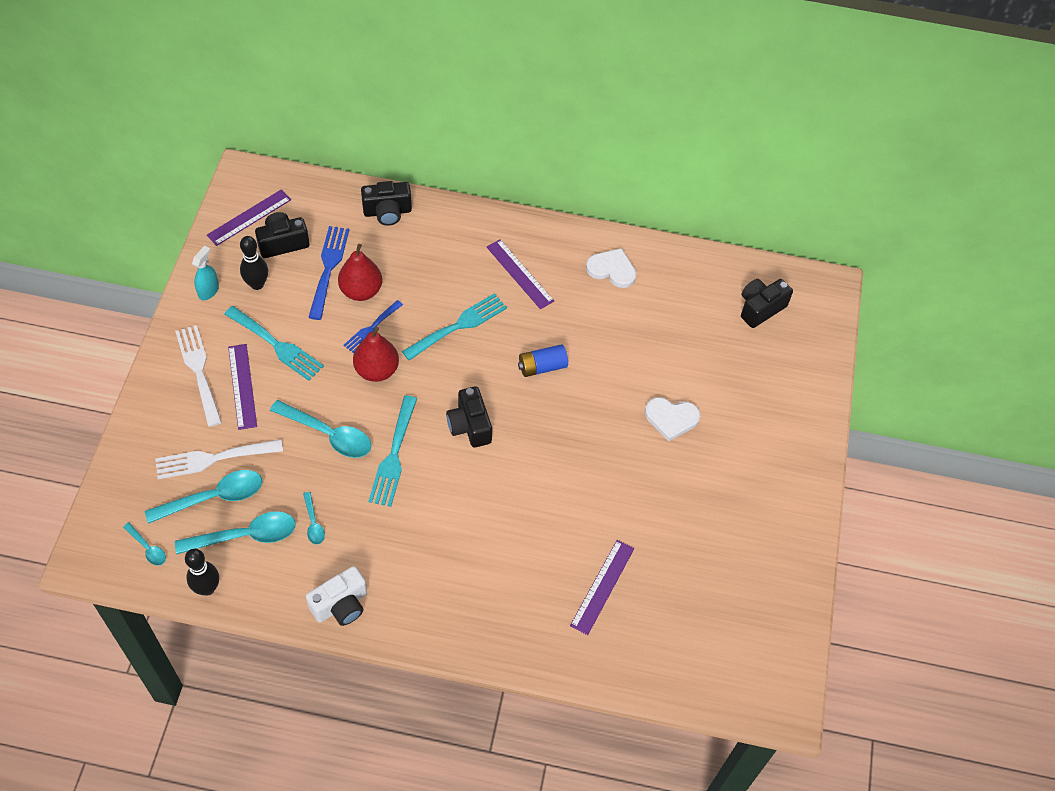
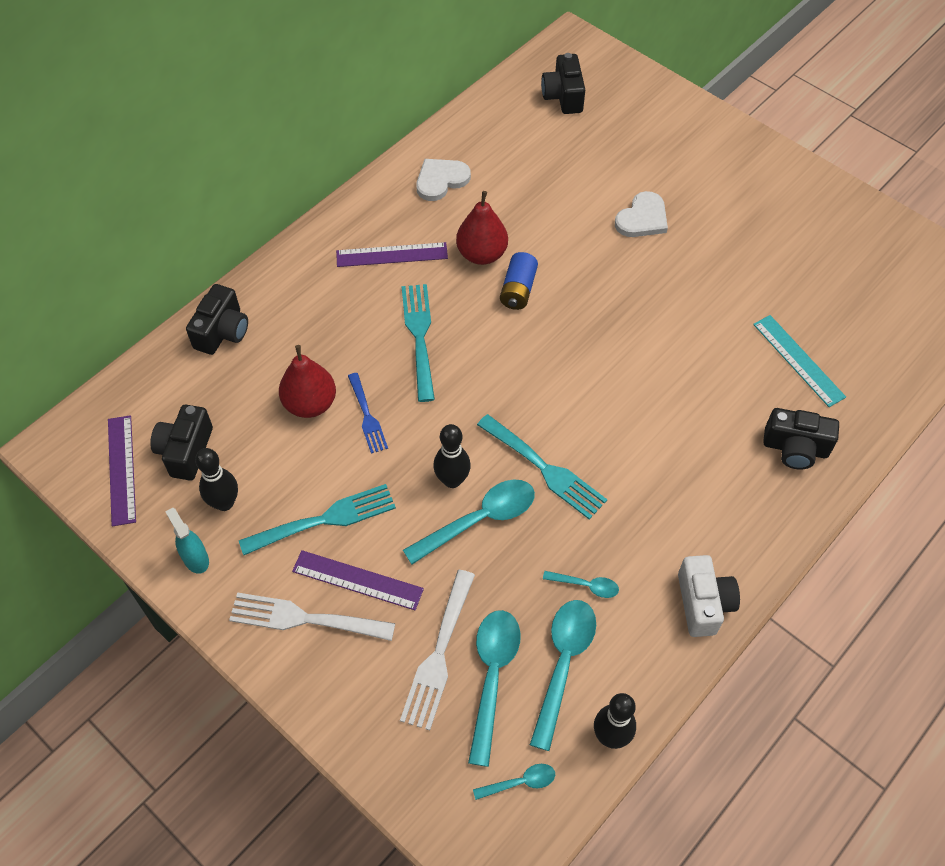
camera: 55 degrees left, 0 degrees up
blue fork [308,226,349,320] -> none
red pear [353,327,399,382] -> red pear moved to [456,191,508,265]
black camera [446,386,492,448] -> black camera moved to [763,408,839,469]
purple ruler [570,540,634,635] -> turquoise ruler [753,315,846,407]
none -> black bowling pin [434,424,471,488]

